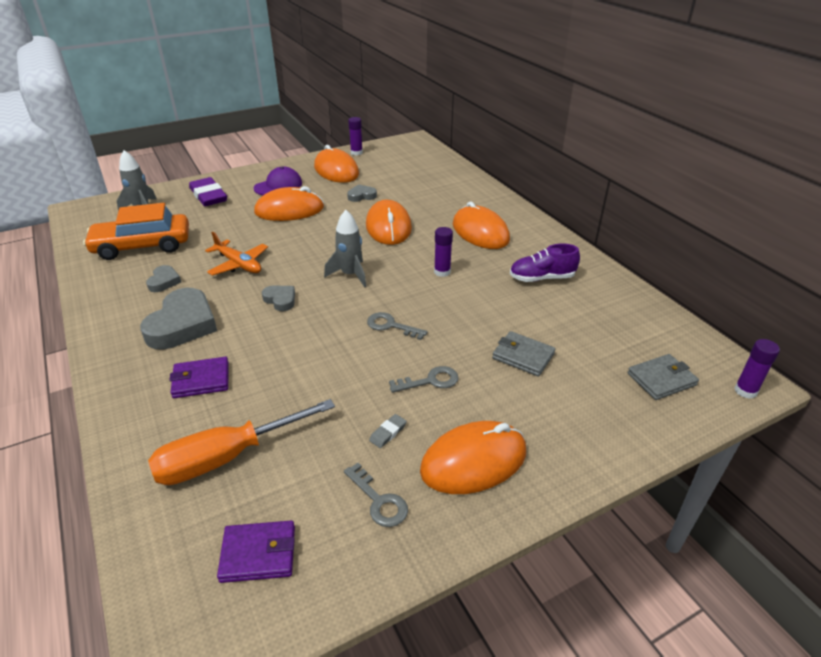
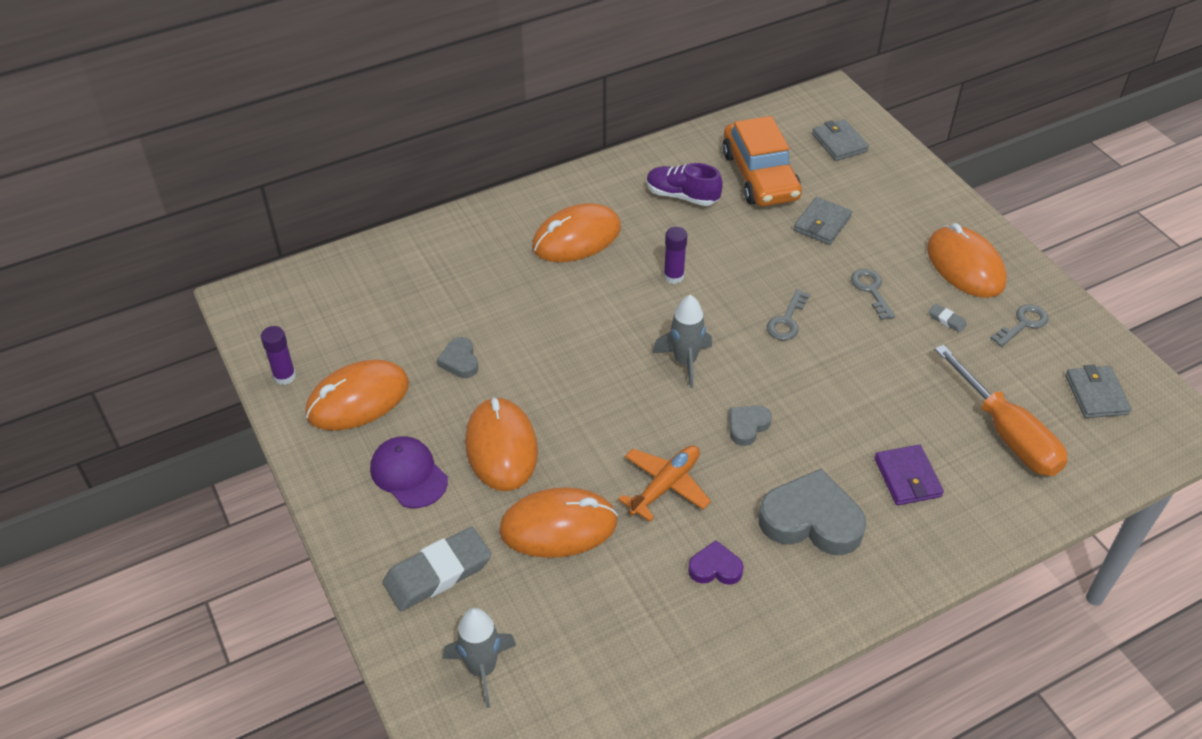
camera: 90 degrees left, 10 degrees up
orange car [83,203,189,260] -> orange car moved to [722,116,802,206]
grey heart [146,265,181,292] -> purple heart [688,540,744,585]
purple eraser [189,177,227,206] -> grey eraser [383,527,491,611]
purple wallet [217,521,295,583] -> grey wallet [1065,365,1132,418]
orange mouse [366,200,412,245] -> orange mouse moved to [499,487,618,558]
purple shoe [510,244,580,282] -> purple shoe turned 120 degrees clockwise [647,163,723,206]
purple glue stick [734,339,780,399] -> none

